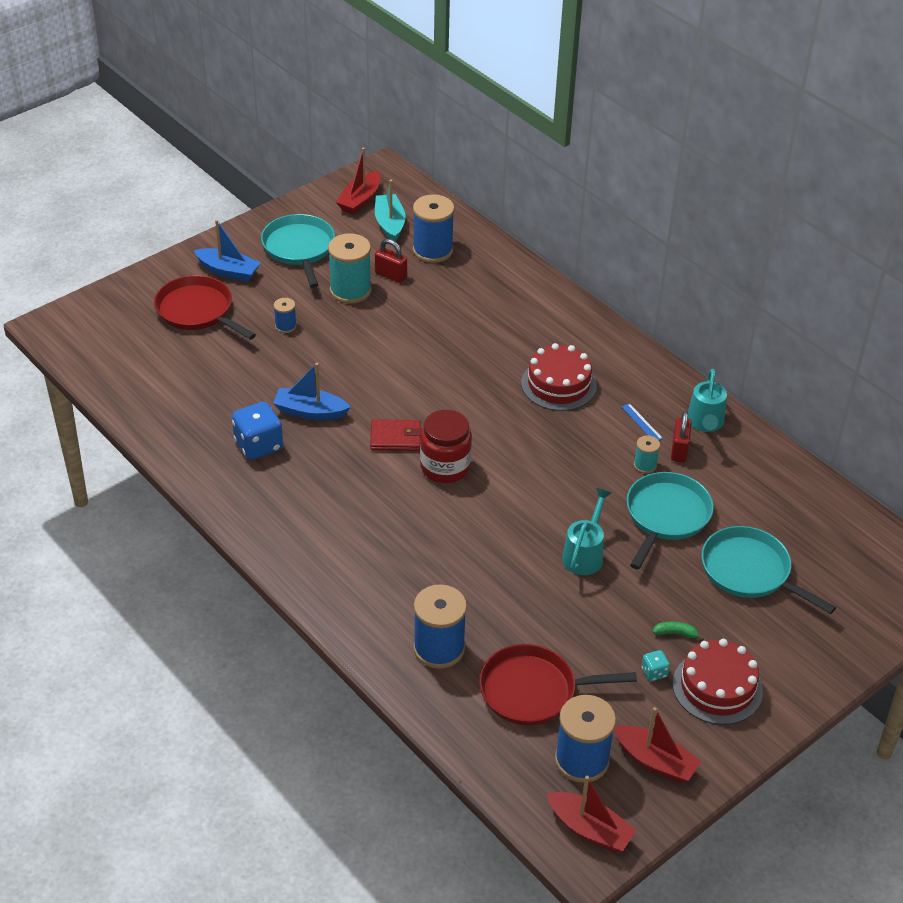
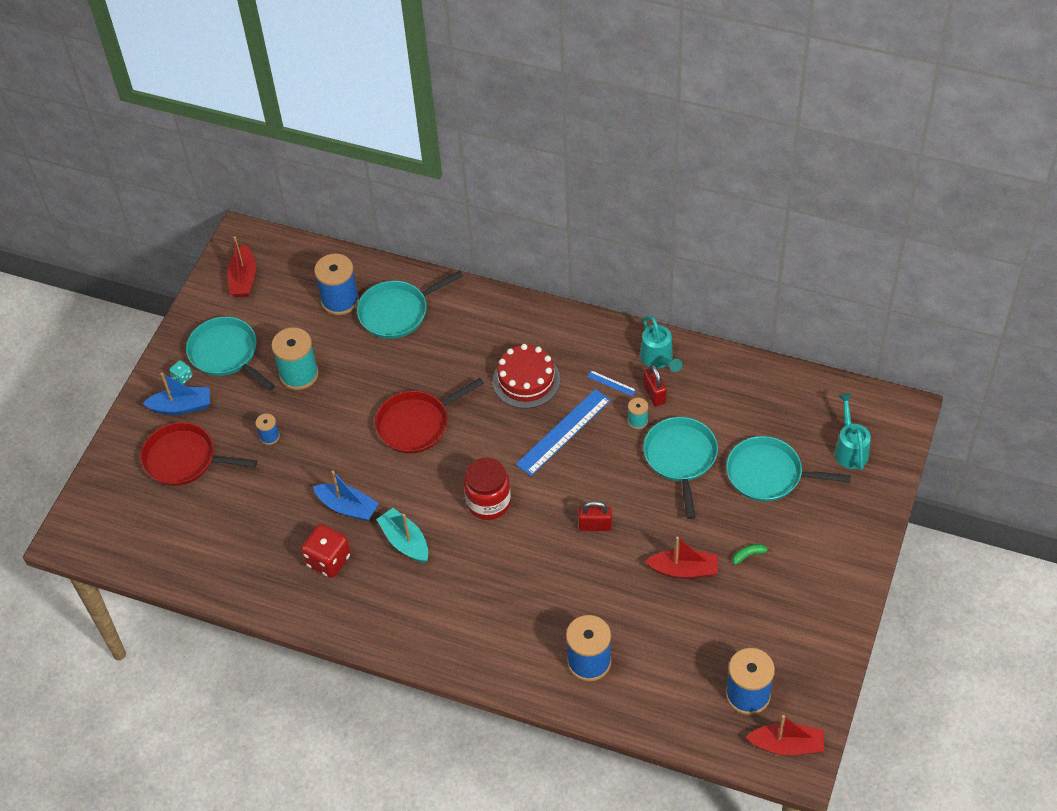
camera: 25 degrees left, 10 degrees up
blue dice [232,402,283,460] -> red dice [301,524,351,578]
blue boat [273,363,351,420] -> blue boat turned 135 degrees counterclockwise [313,471,379,521]
red wallet [370,419,422,451] -> none
turquoise boat [375,180,406,241] -> turquoise boat moved to [376,508,429,563]
red padlock [375,239,407,283] -> red padlock moved to [579,501,612,531]
red pan [479,644,637,725] -> red pan moved to [375,378,484,454]
turquoise watering can [562,488,611,575] -> turquoise watering can moved to [835,393,871,470]
red boat [614,707,701,783] -> red boat moved to [645,536,718,579]
turquoise dice [642,650,670,681] -> turquoise dice moved to [169,360,193,384]
red cake [673,639,763,725] -> none
none -> turquoise pan [357,271,463,339]
none -> blue ruler [516,389,611,476]

